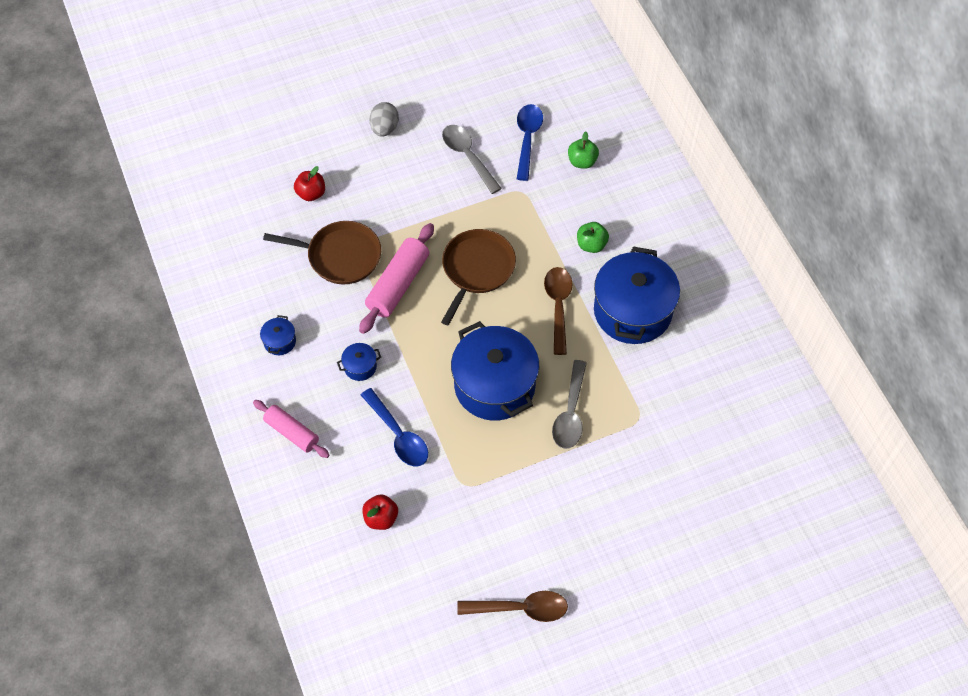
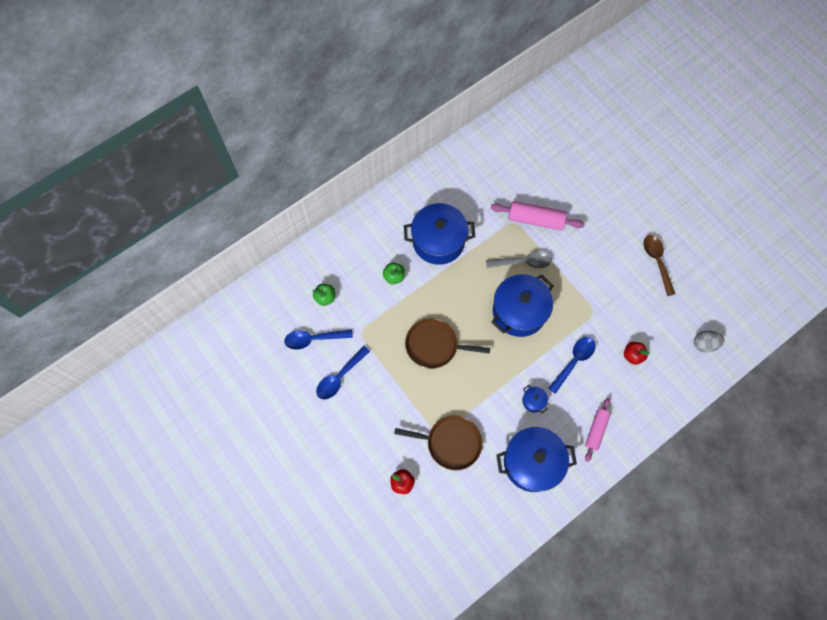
camera: 105 degrees left, 10 degrees up
blue pot [260,315,296,355] -> blue pot [497,427,577,492], size x2.45
brown pan [263,221,381,285] -> brown pan turned 105 degrees clockwise [394,415,483,471]
pink rolling pin [359,223,434,334] -> pink rolling pin moved to [491,201,585,230]
grey egg [370,102,399,137] -> grey egg moved to [694,331,725,353]
grey spoon [442,125,502,194] -> blue spoon [316,346,370,400]
brown spoon [544,267,572,355] -> none

